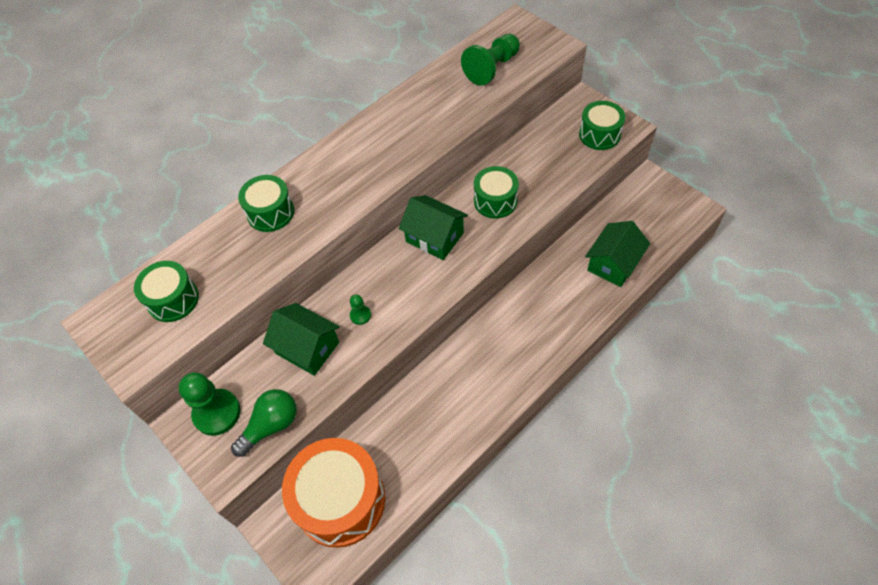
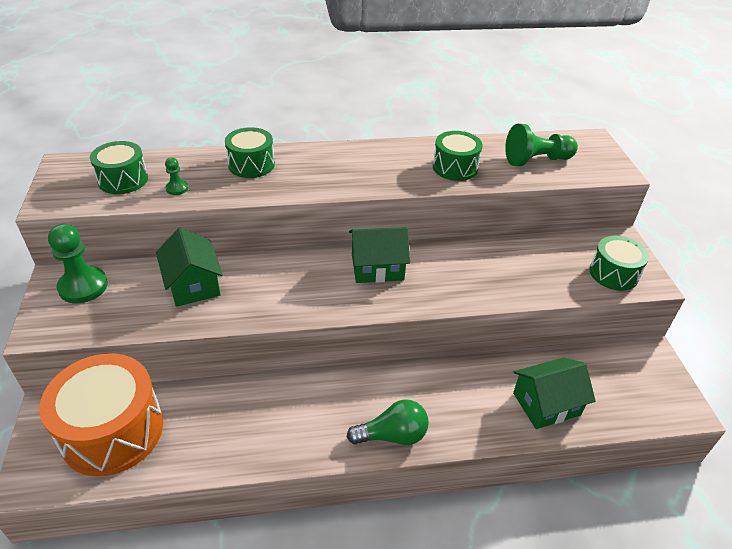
camera: 30 degrees right, 15 degrees down
green light bulb [231,389,297,457] -> green light bulb moved to [347,399,429,445]
green pawn [350,294,371,325] -> green pawn moved to [165,157,188,195]
green house [399,195,468,260] -> green house turned 75 degrees counterclockwise [349,227,410,283]
green drum [474,166,519,219] -> green drum moved to [433,131,483,181]

